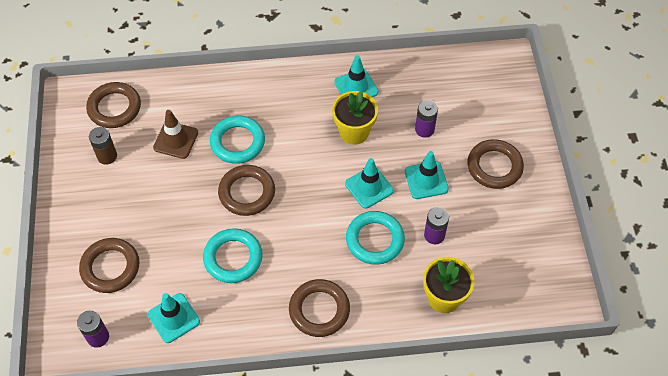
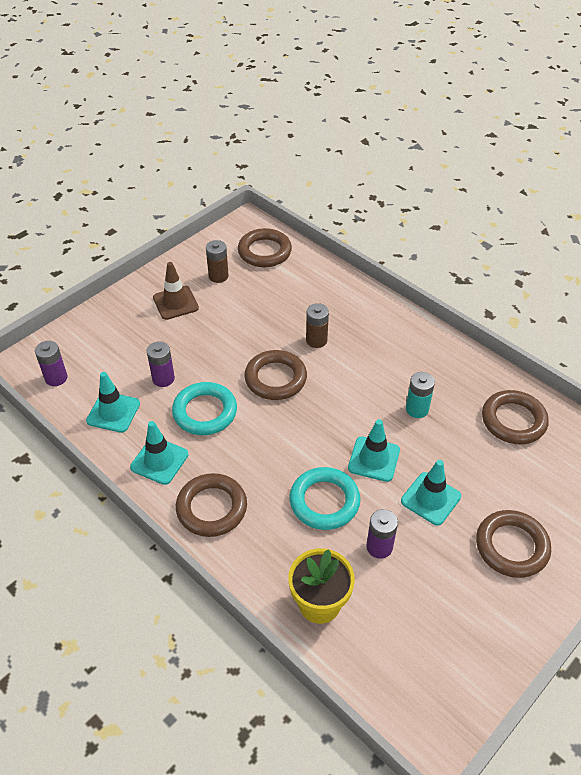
camera: 50 degrees right, 10 degrees down
brown ring [79,238,139,293] -> brown ring moved to [482,390,549,444]
brown traffic cone [153,110,198,159] -> brown traffic cone moved to [153,262,199,320]
turquoise ring [210,116,265,164] -> brown battery [306,303,329,348]
yellow flower pot [332,91,378,145] -> turquoise battery [406,372,435,418]
turquoise traffic cone [334,55,378,97] -> turquoise traffic cone moved to [130,421,188,485]
purple battery [415,100,438,138] -> purple battery moved to [147,341,175,387]

